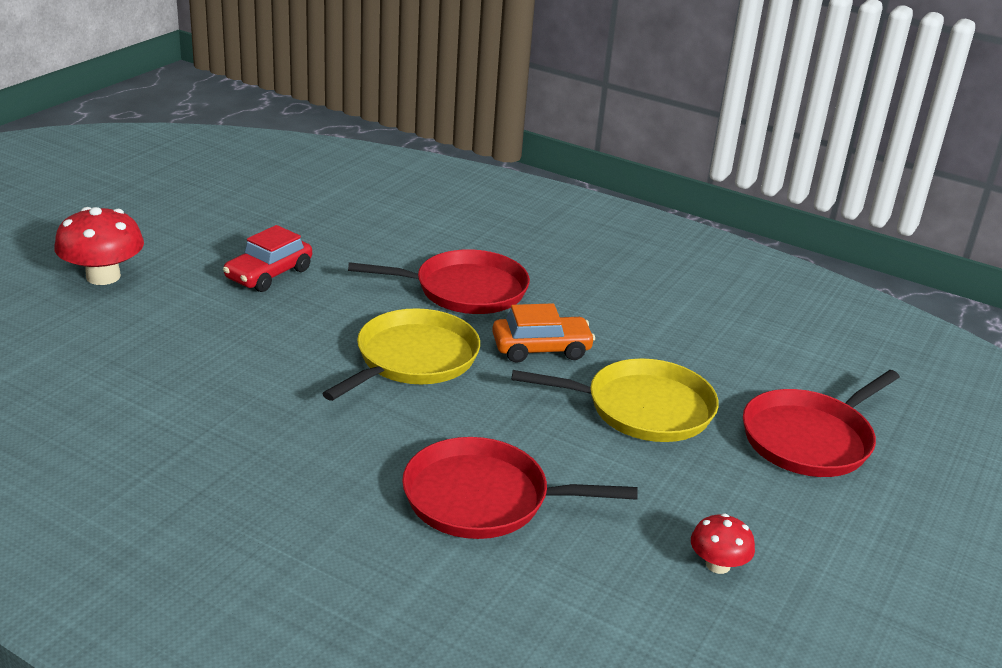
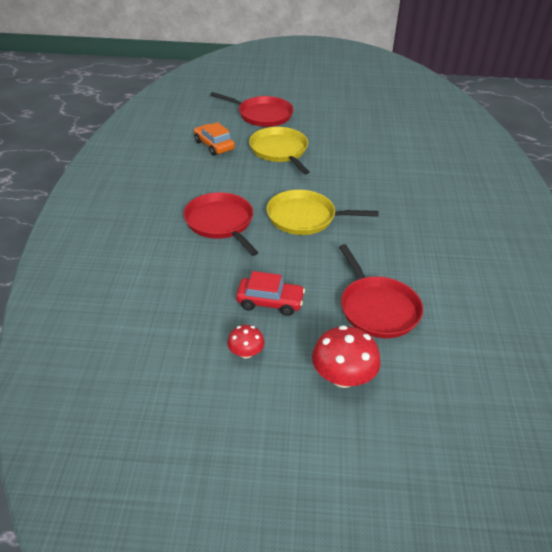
camera: 115 degrees left, 10 degrees up
red pan [402,437,638,539] -> red pan moved to [339,244,423,338]
orange car [492,303,595,363] -> orange car moved to [194,122,235,156]
red mushroom [691,513,755,574] -> red mushroom moved to [227,325,265,358]

